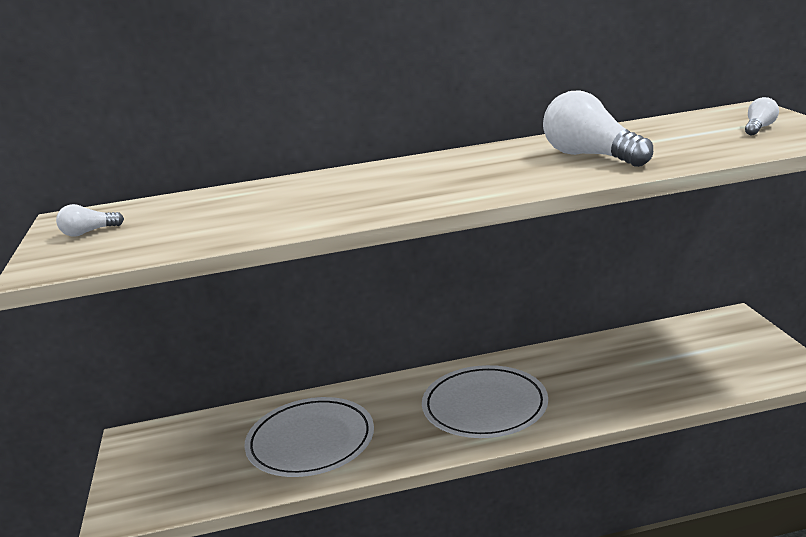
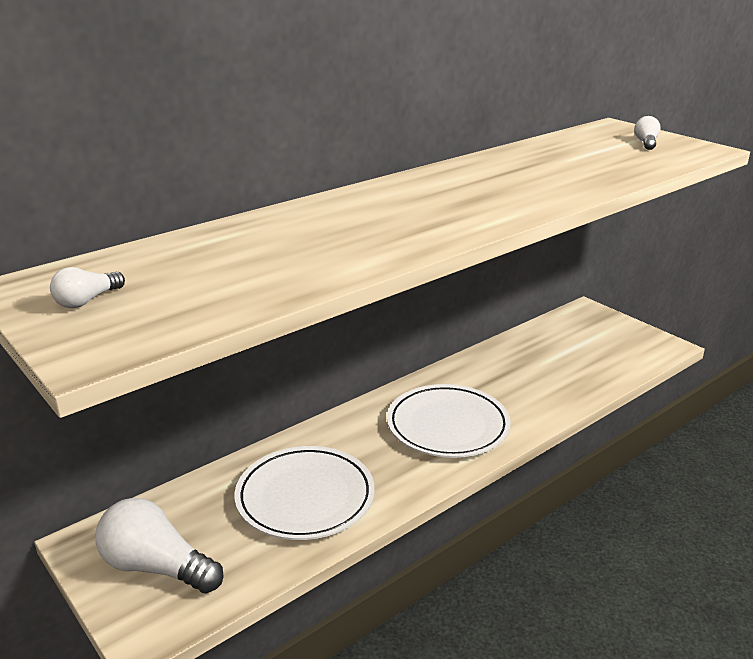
camera: 30 degrees left, 5 degrees up
white light bulb [543,91,653,167] -> white light bulb moved to [95,498,223,594]

